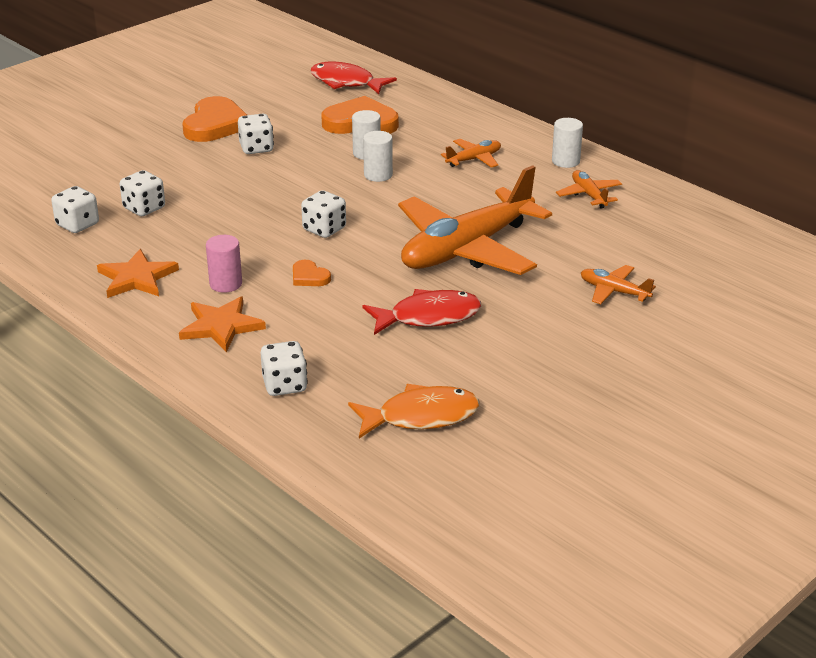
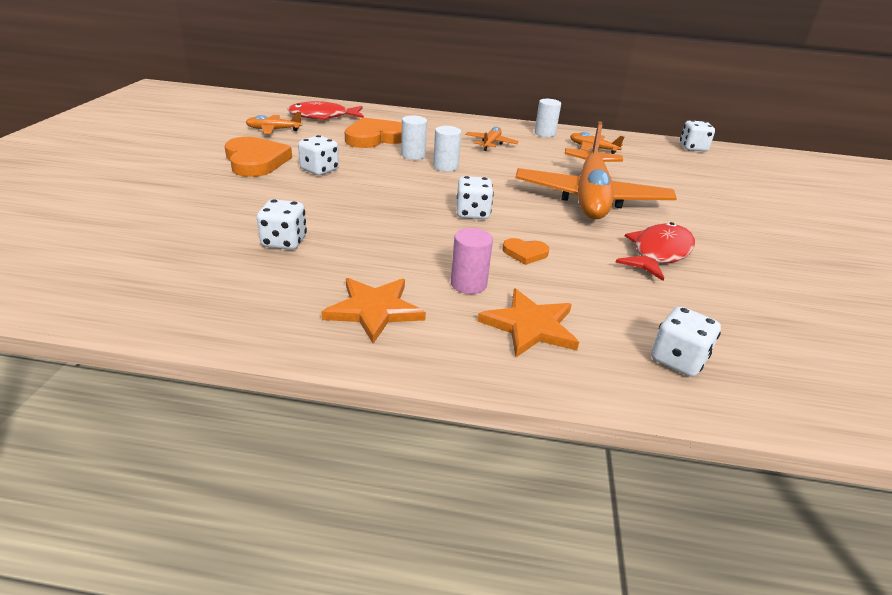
camera: 40 degrees left, 0 degrees up
white dice [51,186,99,233] -> white dice moved to [680,120,715,151]
orange fish [348,384,479,438] -> none
orange plane [581,265,656,304] -> orange plane moved to [245,112,302,134]

